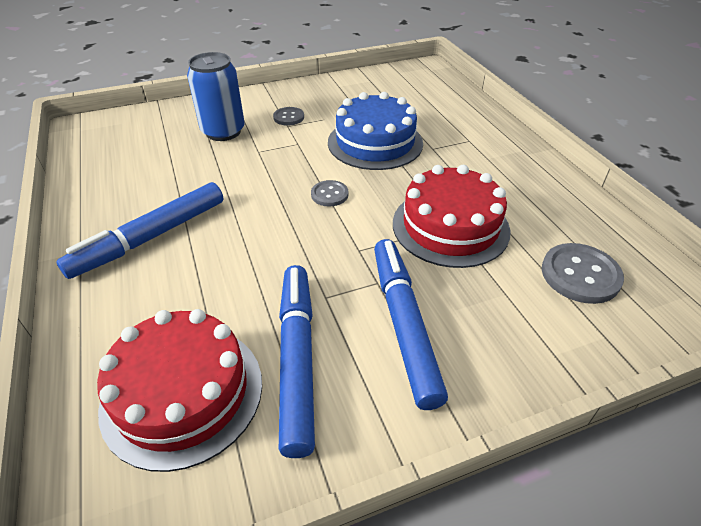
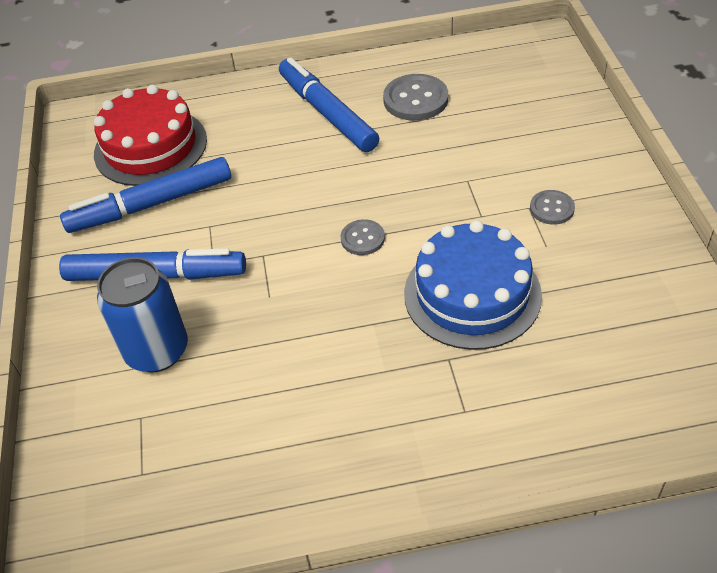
camera: 105 degrees right, 5 degrees up
blue can [187,52,245,141] -> blue can moved to [97,257,188,372]
blue marker [279,265,315,458] -> blue marker turned 150 degrees clockwise [60,157,231,233]
red cake [393,165,511,268] -> none
grey button [542,243,624,304] -> grey button moved to [383,74,448,121]

